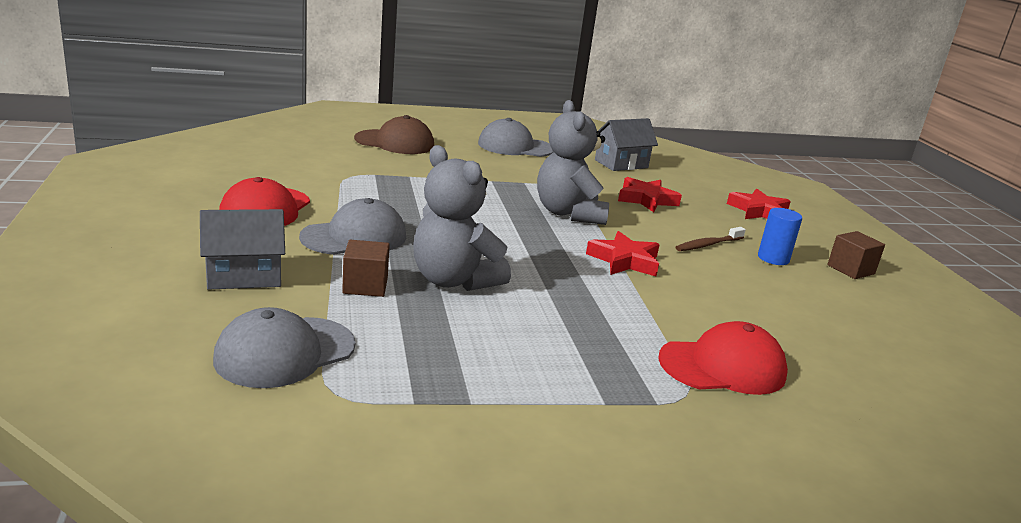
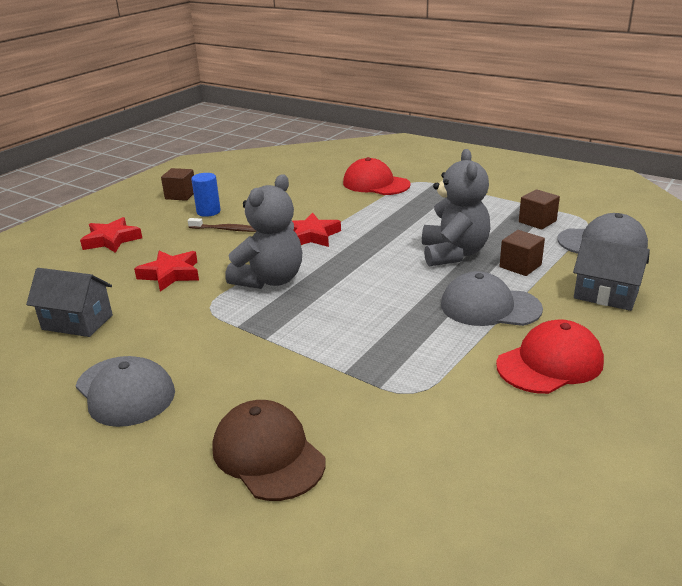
camera: 130 degrees left, 5 degrees up
none -> brown cube [519,189,560,230]

